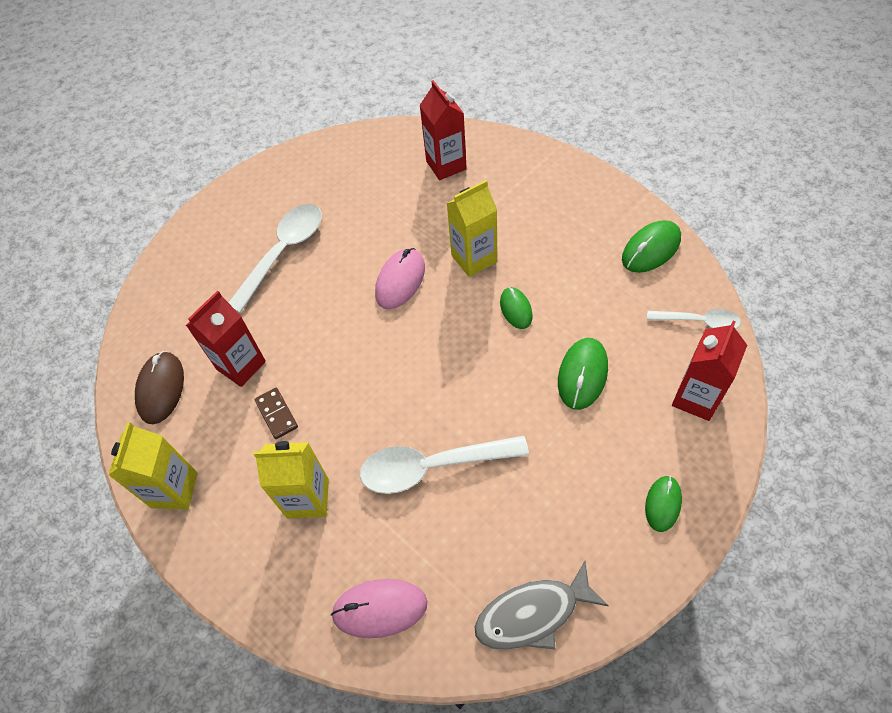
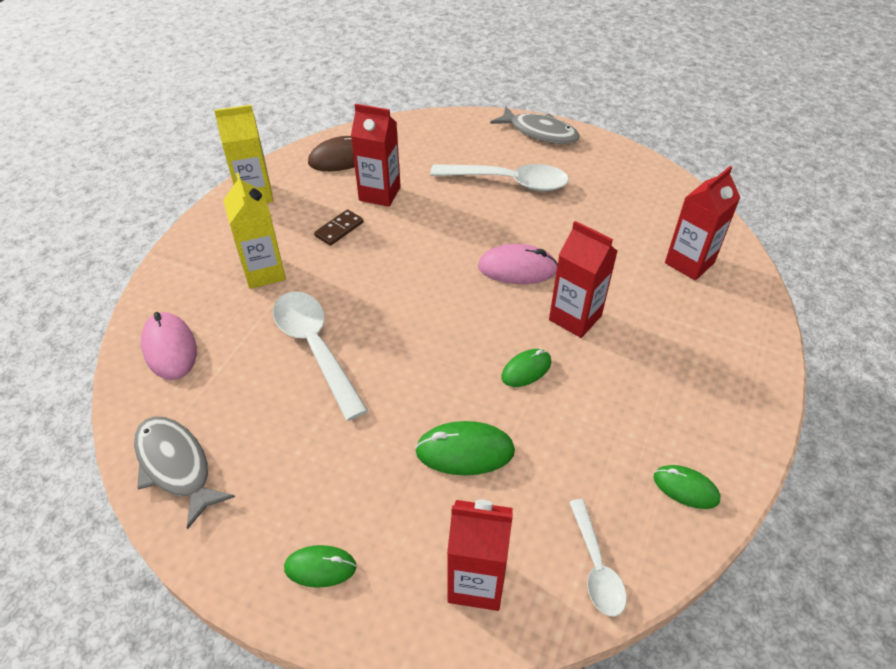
camera: 65 degrees right, 10 degrees down
yellow carton [446,180,497,277] -> red carton [549,221,618,338]
green mouse [622,220,681,273] -> green mouse [654,465,720,509], size x0.65
none -> grey fish [490,106,580,144]

